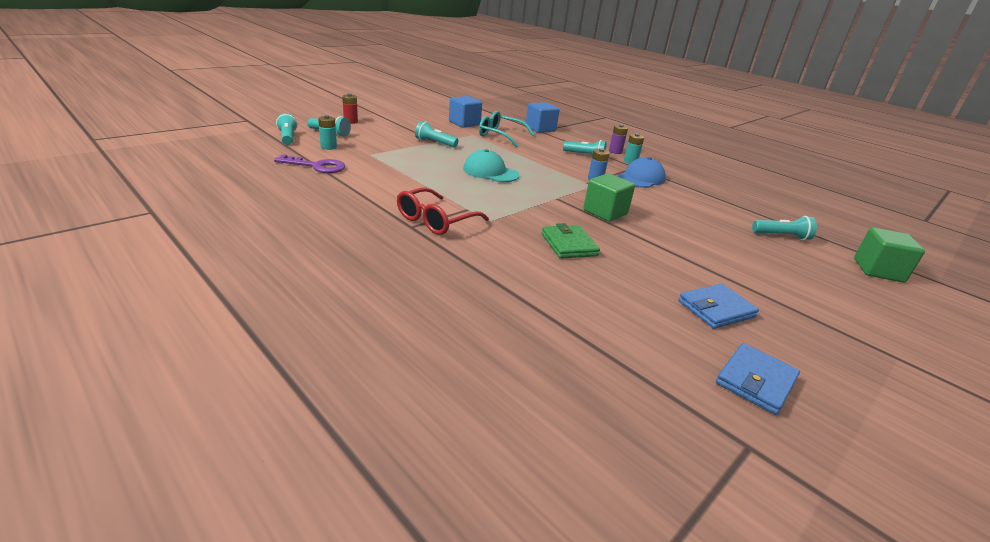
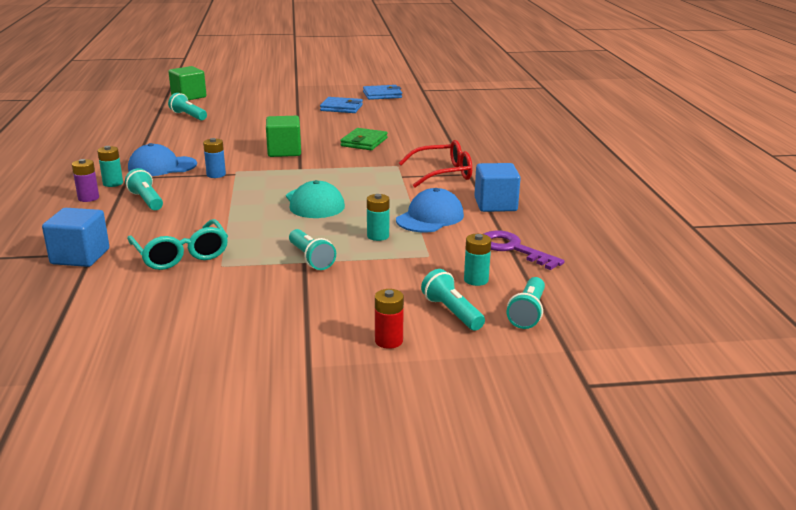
camera: 140 degrees left, 5 degrees down
blue cube [449,96,482,128] -> blue cube moved to [474,163,521,212]
none -> turquoise battery [367,194,390,241]
none -> blue cap [396,188,464,232]

